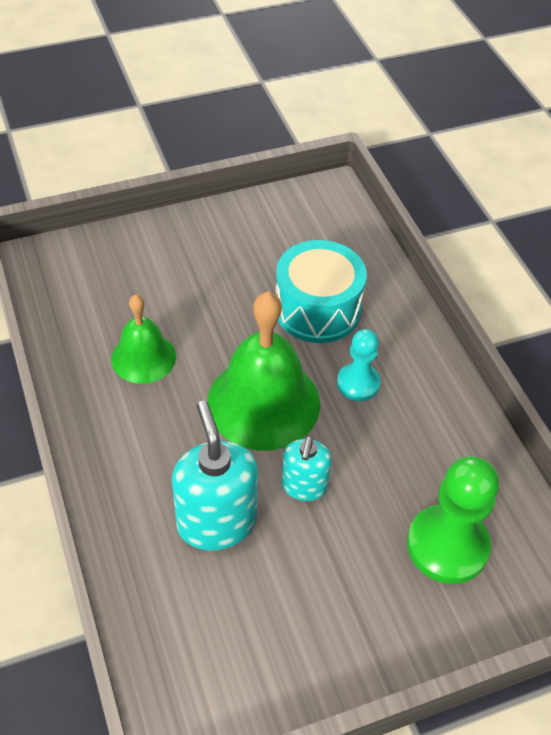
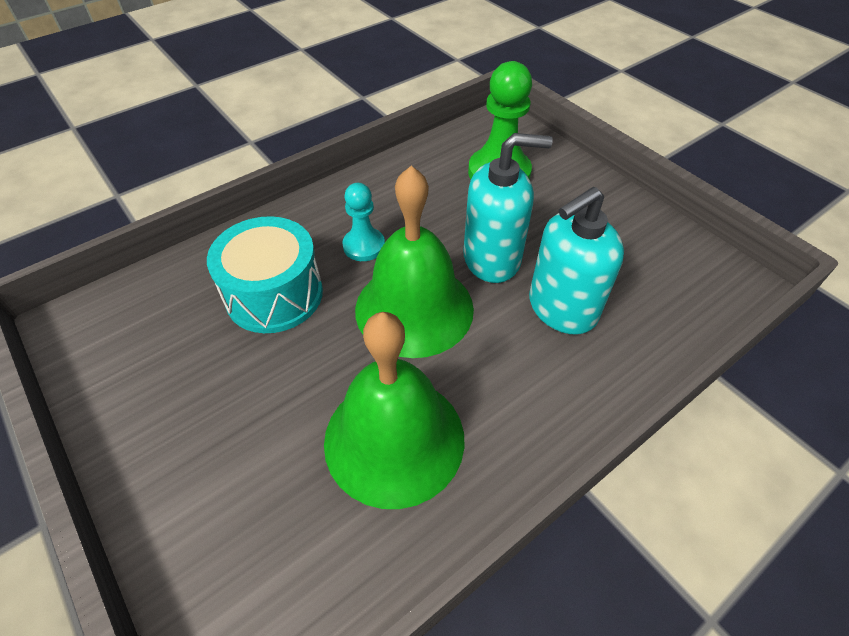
camera: 105 degrees left, 0 degrees up
green bell [111,295,176,384] -> green bell [324,312,465,509], size x1.70
turquoise soap dispenser [282,436,332,501] -> turquoise soap dispenser [463,133,553,283], size x1.68

